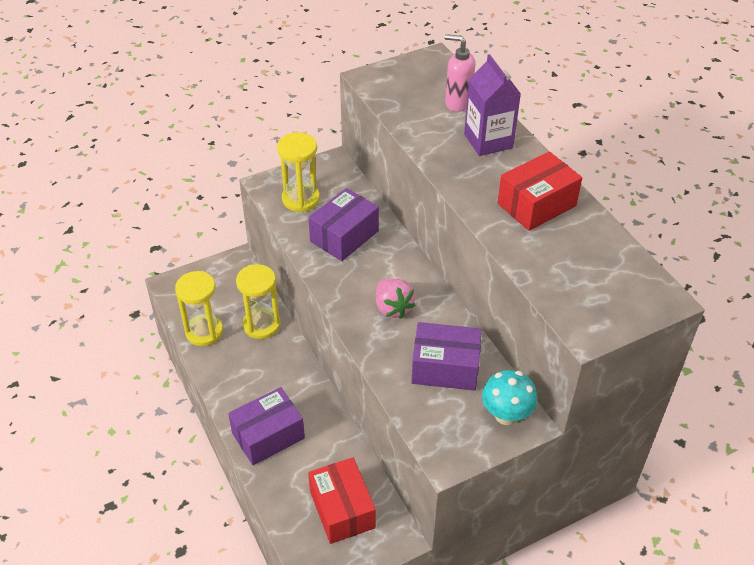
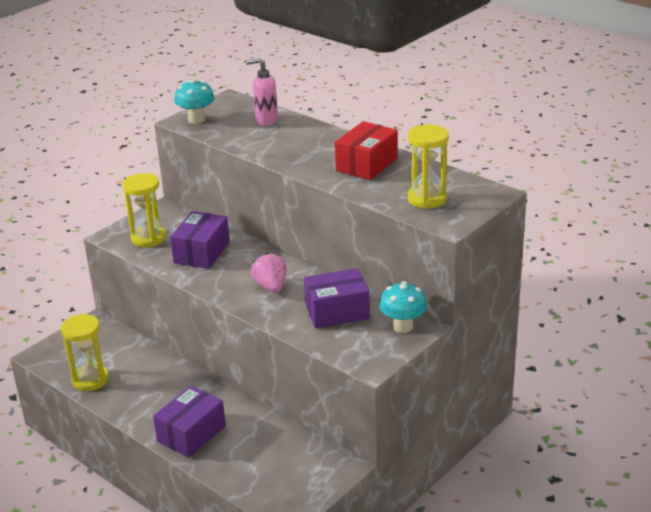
camera: 20 degrees left, 15 degrees down
yellow hourglass [236,264,281,339] -> yellow hourglass moved to [408,124,449,209]
red box [308,457,376,544] -> none
pink strawberry [376,278,415,319] -> pink strawberry turned 150 degrees counterclockwise [251,253,287,293]
purple carton [464,54,521,156] -> none
none -> turquoise mushroom [174,79,215,124]

